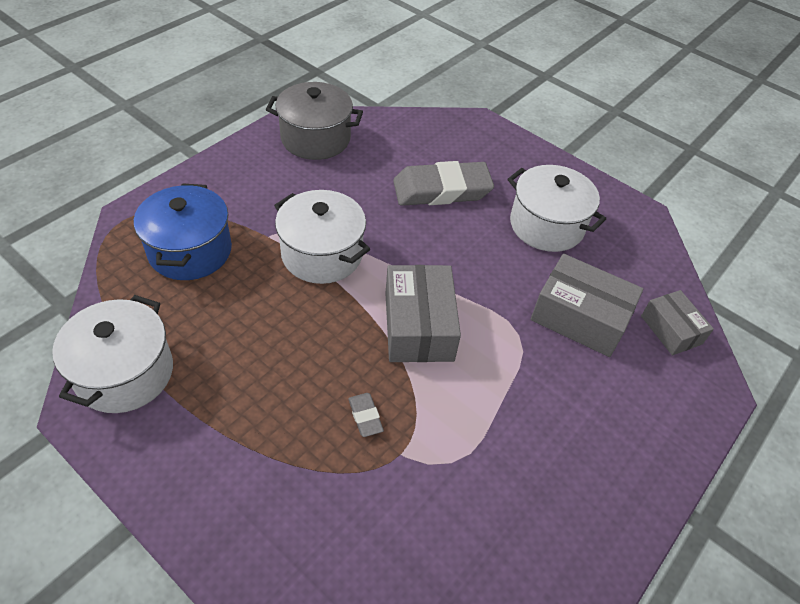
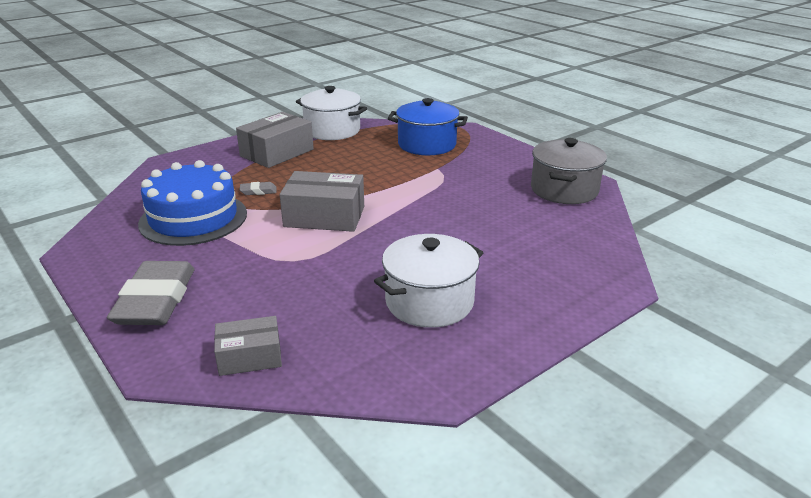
camera: 105 degrees right, 20 degrees down
white pot [274,190,370,284] -> none
grey eraser [393,161,494,206] -> grey eraser moved to [107,261,195,325]
grey box [531,254,643,357] -> grey box moved to [236,112,314,168]
none -> blue cake [138,160,247,246]

